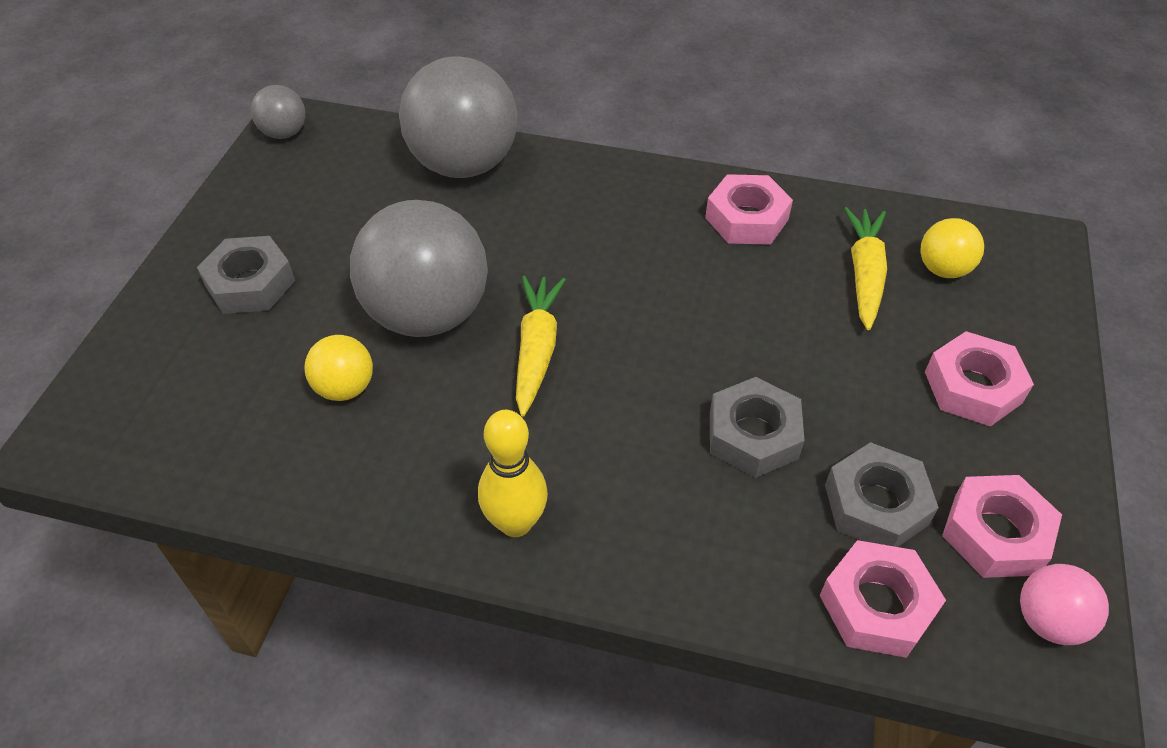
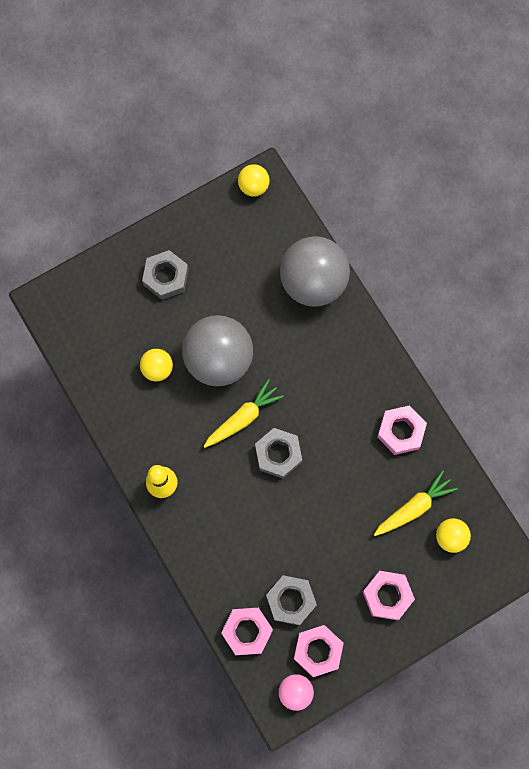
camera: 45 degrees right, 25 degrees up
grey ball [251,85,305,139] -> yellow ball [238,164,270,197]
grey nut [710,377,805,478] -> grey nut moved to [255,428,302,479]

